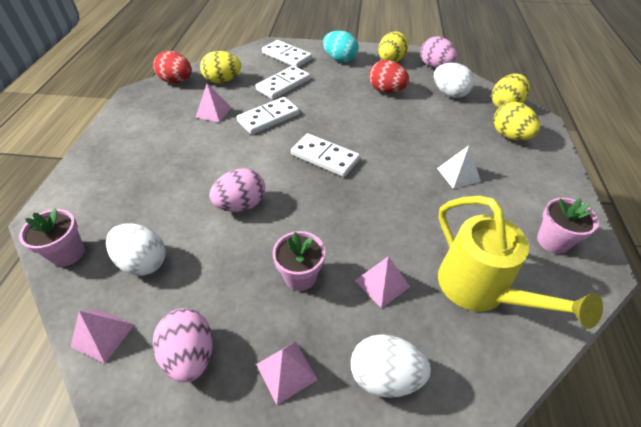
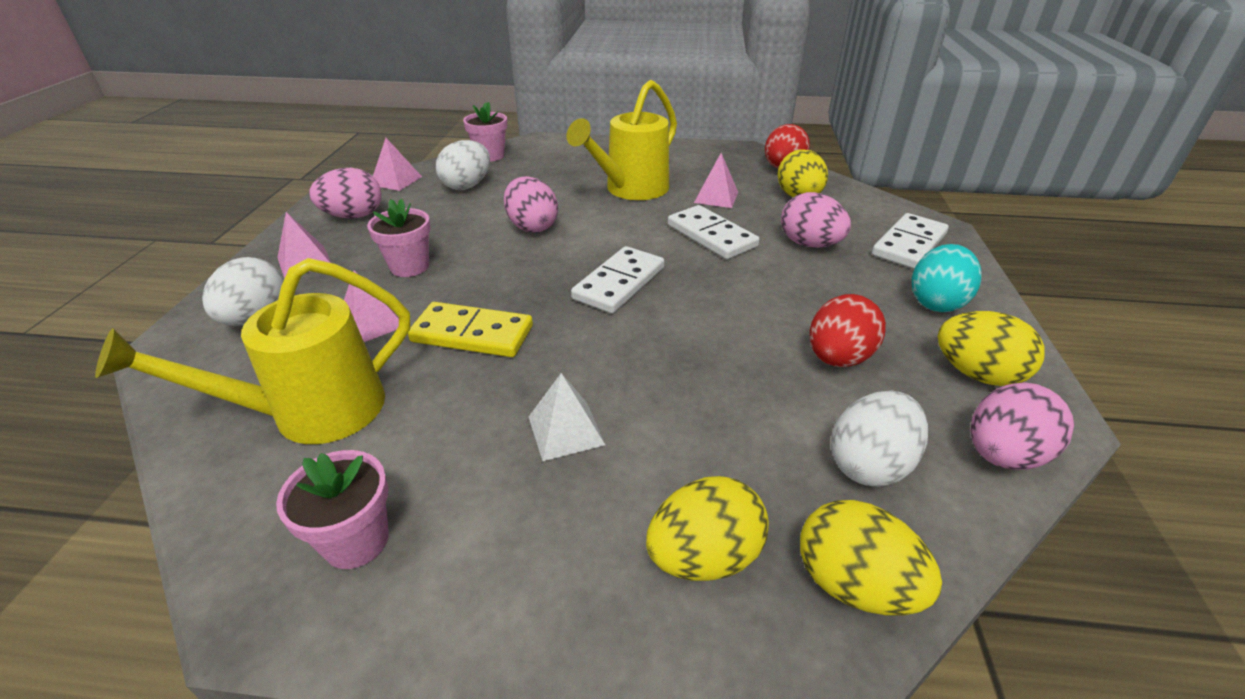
camera: 90 degrees right, 10 degrees down
white domino [255,65,310,99] -> pink egg [781,192,851,248]
none -> yellow domino [408,302,533,357]
none -> yellow watering can [566,80,677,200]

